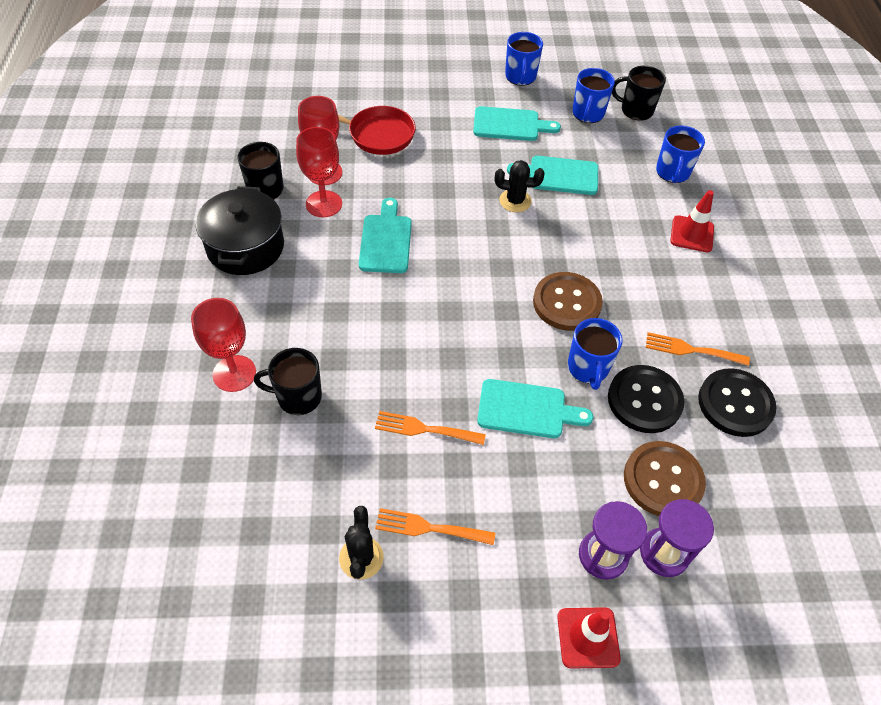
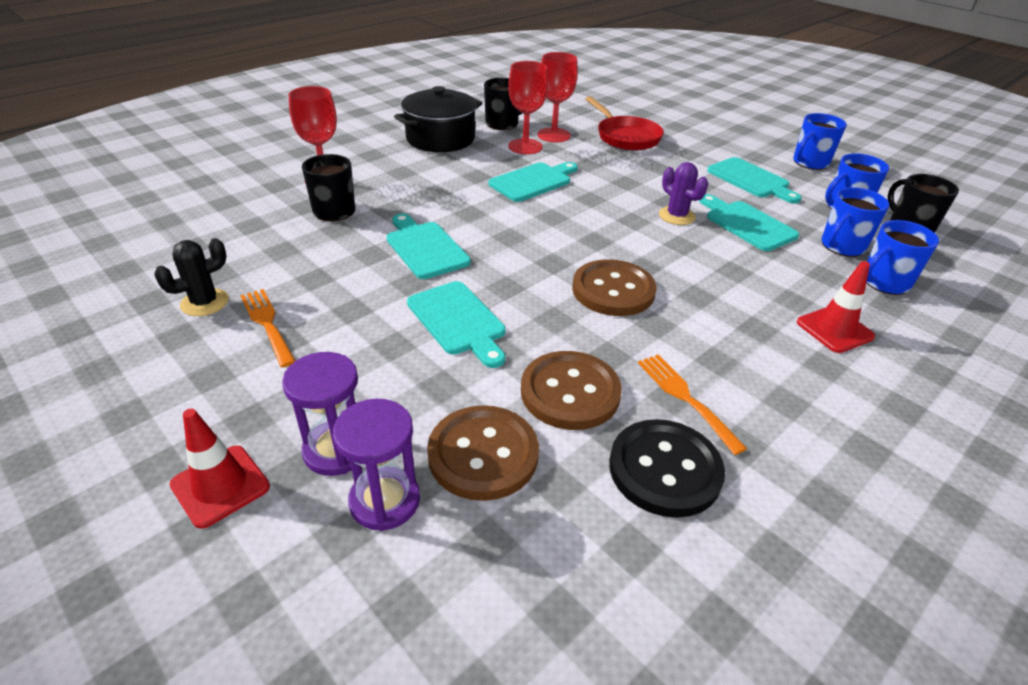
camera: 50 degrees right, 15 degrees down
orange fork [375,411,486,445] -> none
black cactus [495,160,545,212] -> purple cactus [659,162,708,225]
blue mug [568,318,622,390] -> blue mug moved to [821,187,890,257]
black button [608,365,684,433] -> brown button [521,351,622,430]
none -> turquoise cutting board [386,214,471,279]

